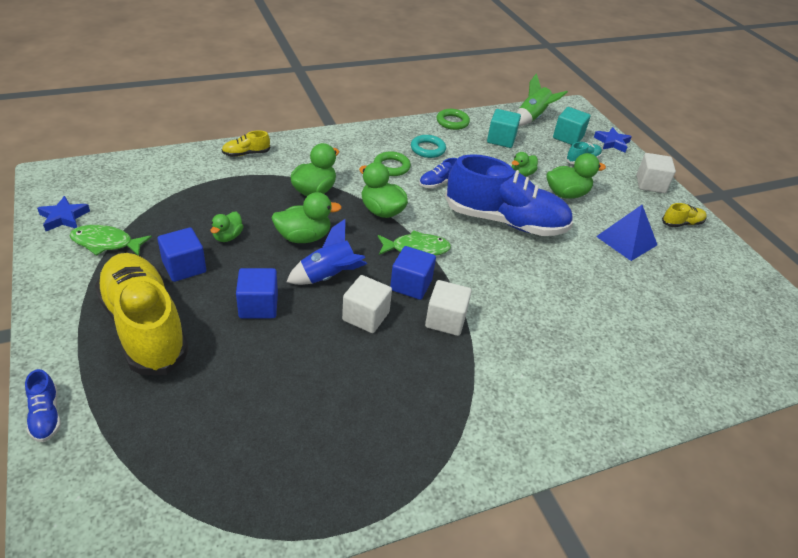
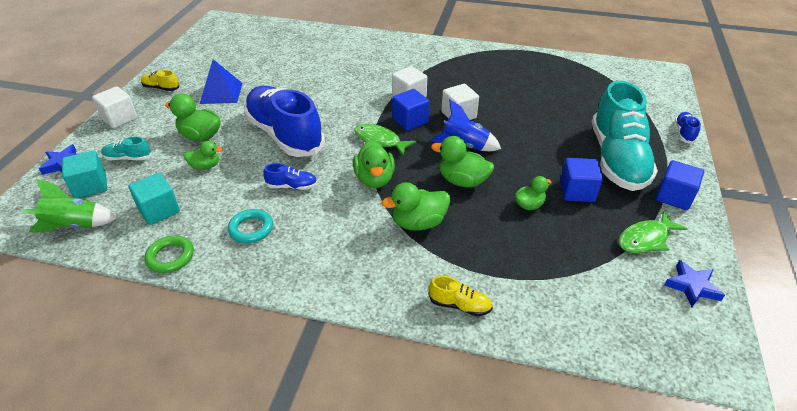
camera: 140 degrees left, 0 degrees up
green fish [70,225,152,256] -> green fish turned 105 degrees clockwise [618,211,687,253]
yellow shoe [95,253,189,375] -> turquoise shoe [592,81,658,191]
blue cube [236,268,278,318] -> blue cube moved to [656,160,704,210]
green ring [374,151,411,176] -> none

